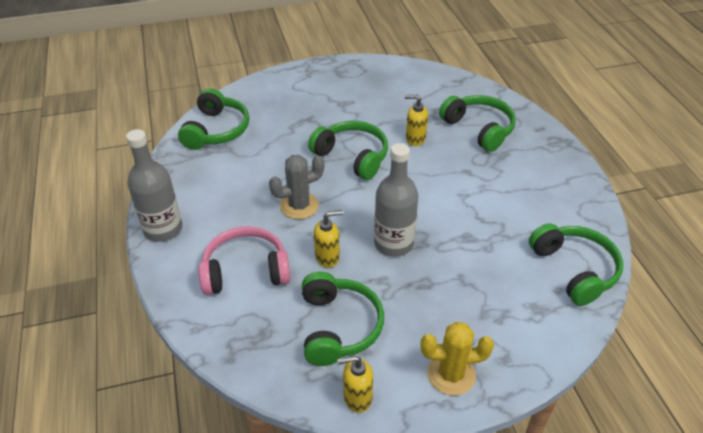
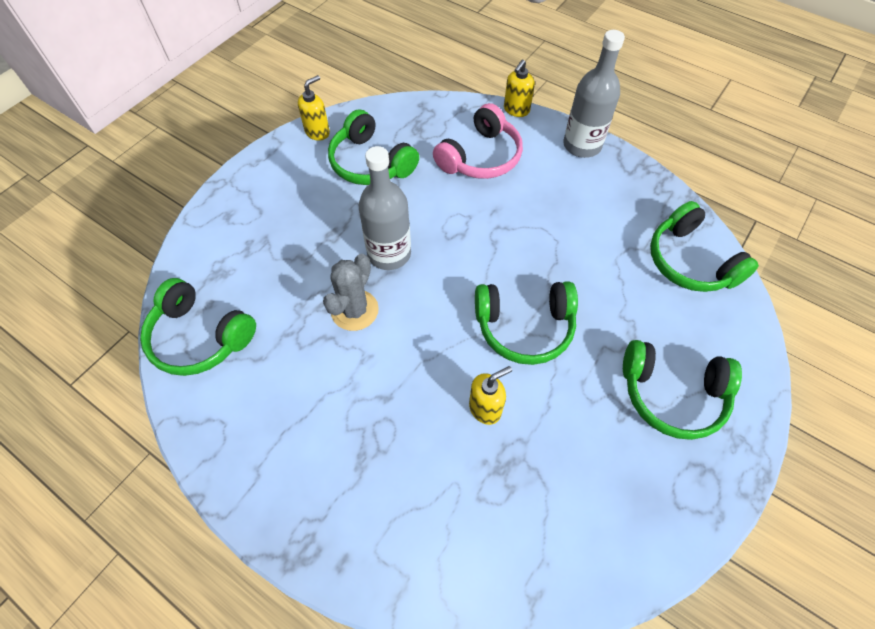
camera: 140 degrees right, 15 degrees up
grey cactus [269,155,324,219] -> grey cactus moved to [323,254,379,331]
yellow soap dispenser [314,210,343,268] -> yellow soap dispenser moved to [504,60,535,117]
yellow cactus [421,322,494,396] -> none
green headphones [439,95,516,152] -> green headphones moved to [623,340,742,440]

